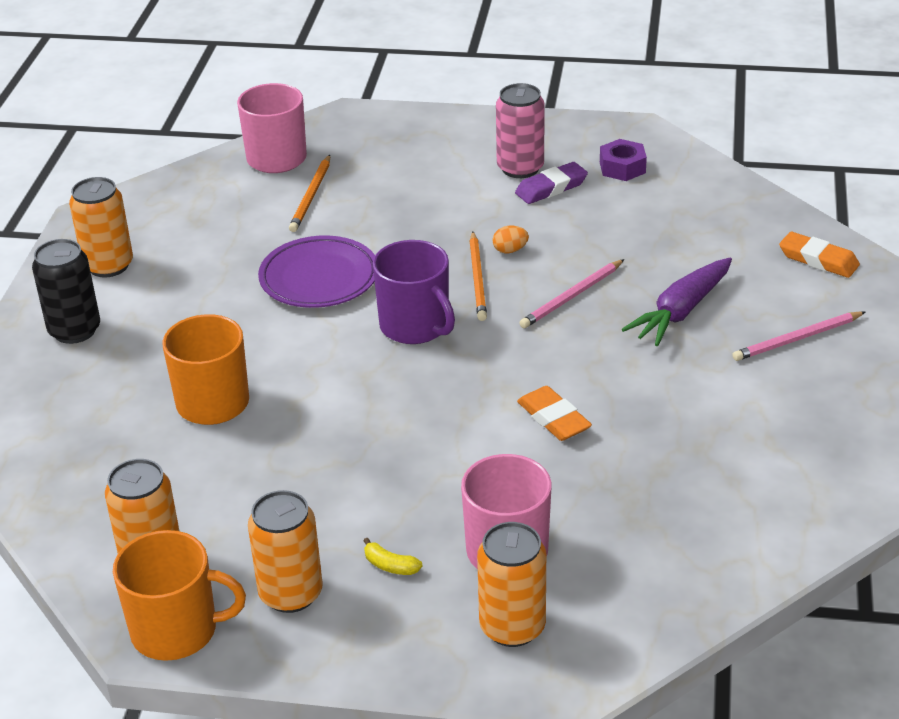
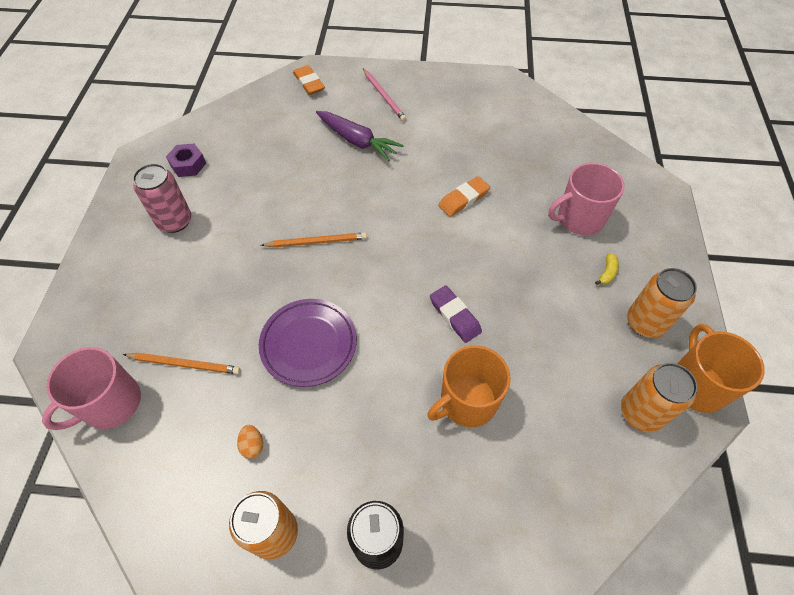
camera: 95 degrees left, 20 degrees up
purple mug [373,240,455,344] -> none
orange can [477,522,546,647] -> none
orange egg [492,225,529,253] -> orange egg moved to [237,425,263,459]
purple eraser [515,162,588,204] -> purple eraser moved to [430,285,482,343]
pink pencil [519,259,624,328] -> none
orange eraser [779,232,860,278] -> orange eraser turned 60 degrees counterclockwise [293,65,325,95]

